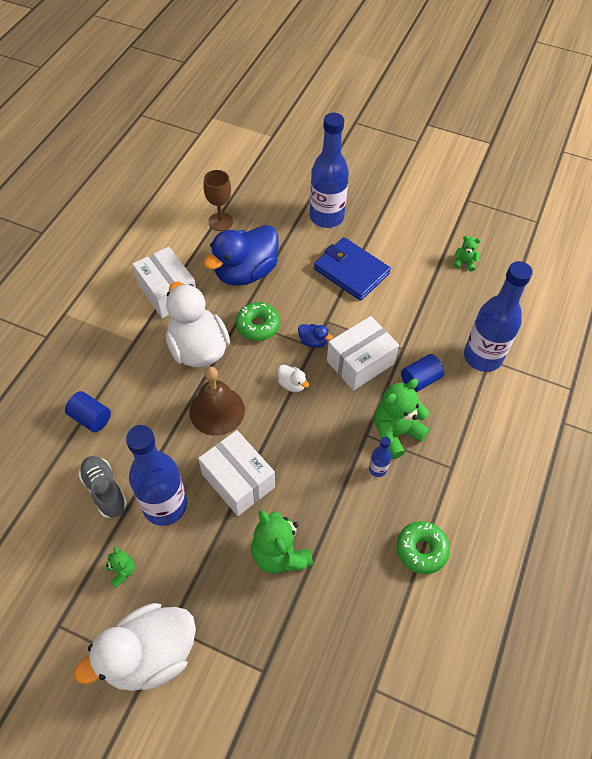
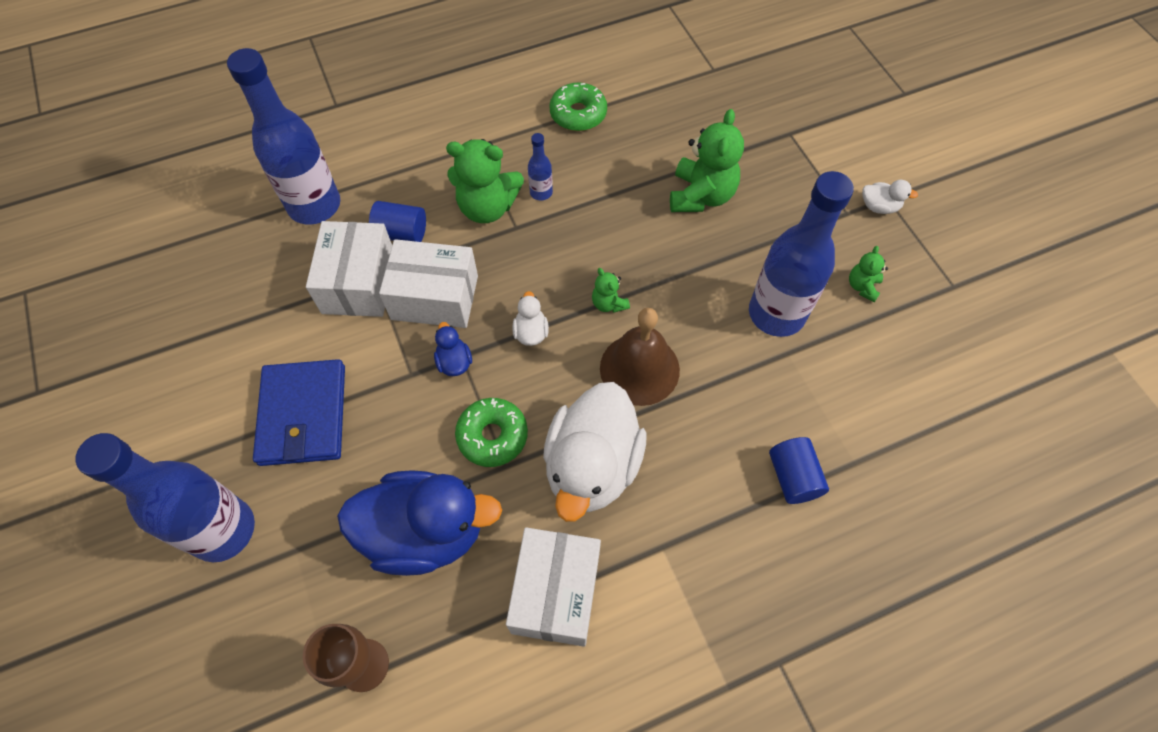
camera: 135 degrees left, 5 degrees up
white duck [74,603,196,691] -> white duck [862,180,918,214], size x0.41
grey shoe [78,456,127,518] -> none
white box [198,430,275,516] -> white box moved to [306,221,392,317]
green teddy bear [453,236,481,272] -> green teddy bear moved to [592,268,630,313]

